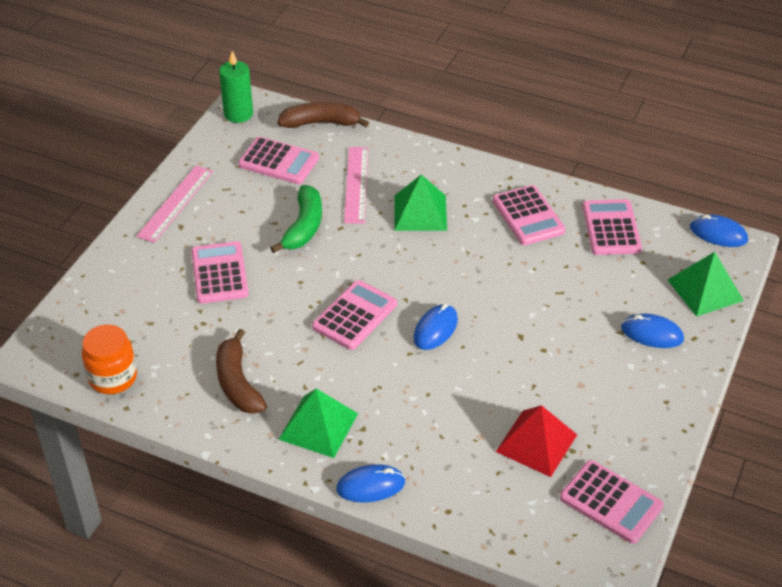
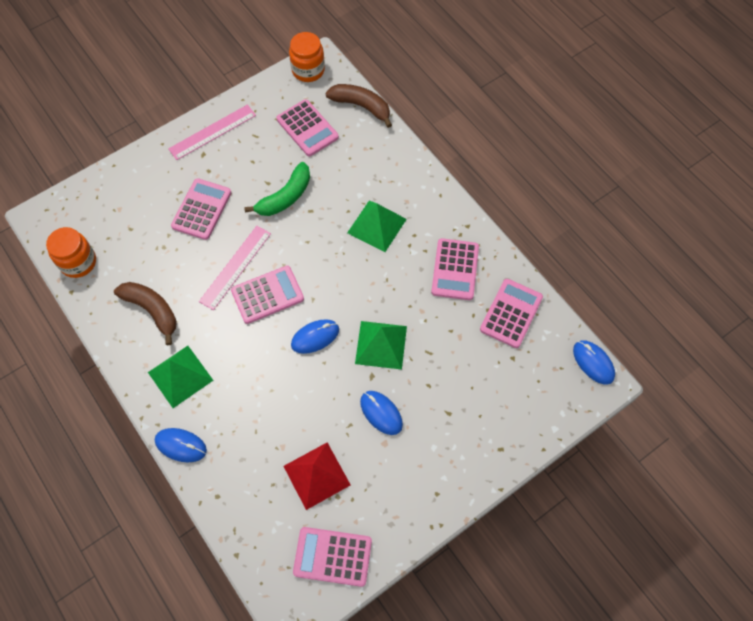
camera: 30 degrees right, 20 degrees up
brown banana [216,329,267,414] -> brown banana turned 120 degrees clockwise [114,282,177,345]
green candle [219,51,253,123] -> orange jar [289,32,325,82]
pink ruler [344,147,369,224] -> pink ruler moved to [199,226,271,310]
pink calculator [560,460,664,544] -> pink calculator turned 120 degrees clockwise [293,527,372,587]
blue mouse [621,314,684,348] -> blue mouse moved to [360,391,403,435]
green pyramid [668,252,744,317] -> green pyramid moved to [355,321,407,370]

